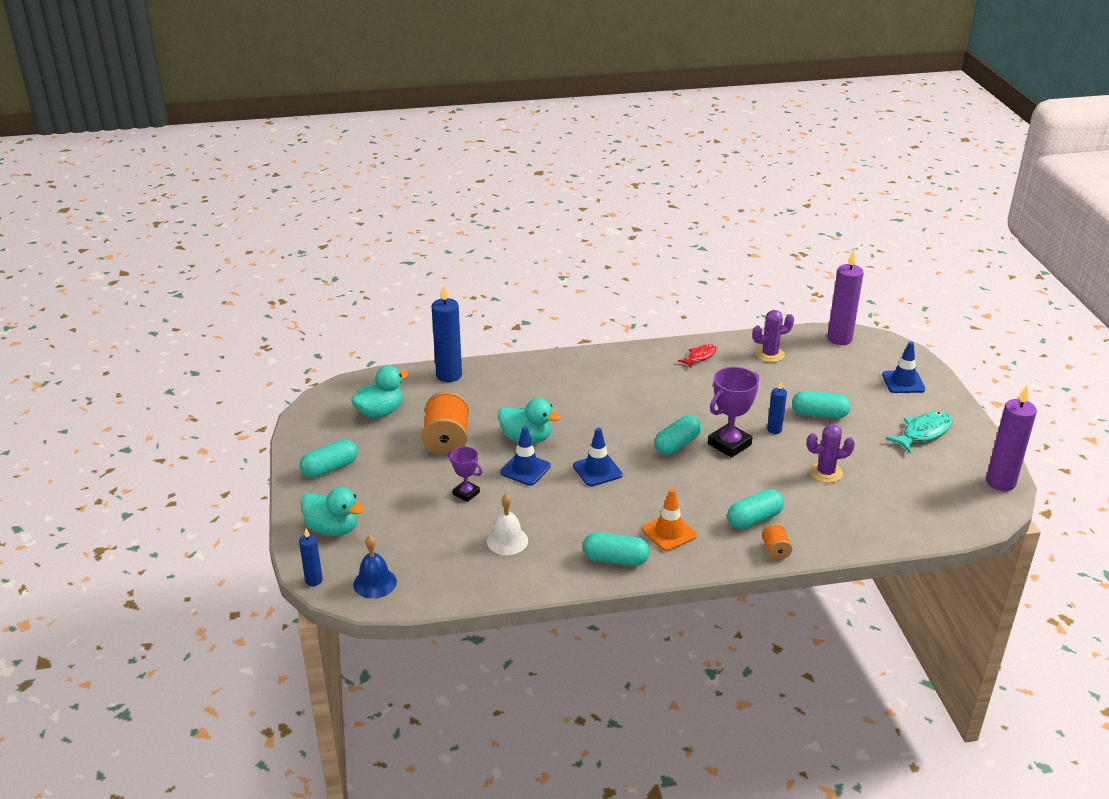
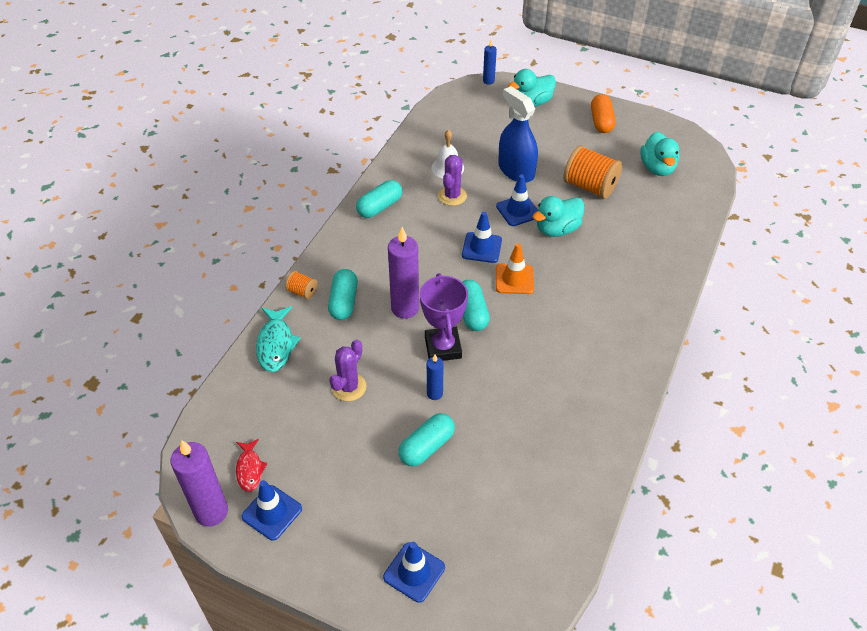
camera: 125 degrees right, 15 degrees up
turquoise capsule [300,439,358,478] -> orange capsule [591,94,616,133]
blue bell [353,535,397,599] -> none
blue candle [432,284,462,382] -> none
purple trophy [448,447,482,502] -> blue spray bottle [498,86,538,183]
orange traffic cone [642,489,697,551] -> orange traffic cone moved to [496,243,534,294]
red fish [678,344,717,368] -> red fish moved to [236,439,267,492]
purple cactus [753,310,794,362] -> purple cactus moved to [438,155,467,206]
purple candle [827,250,864,345] -> purple candle moved to [388,227,419,319]
turquoise fish [886,411,953,453] -> turquoise fish moved to [256,306,301,372]
none -> blue traffic cone [241,480,302,540]

